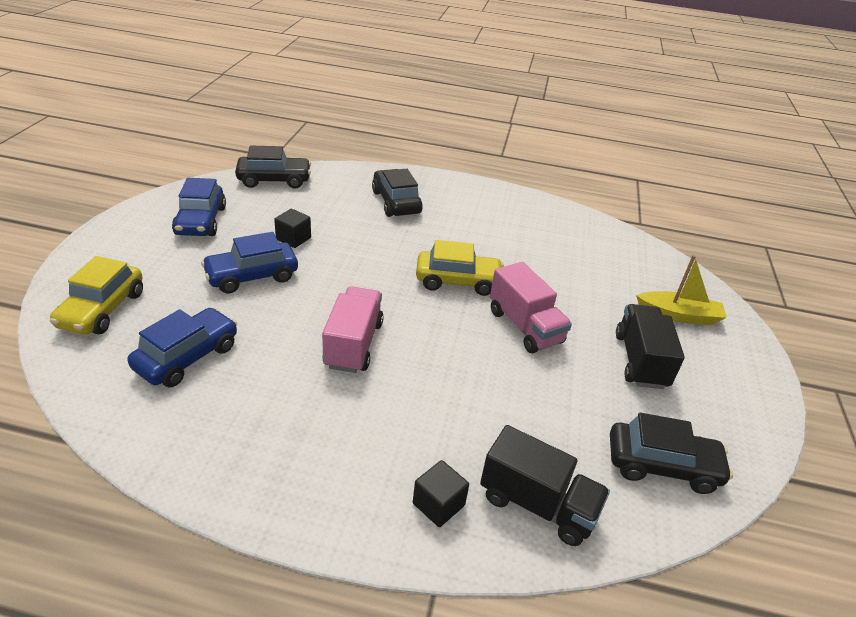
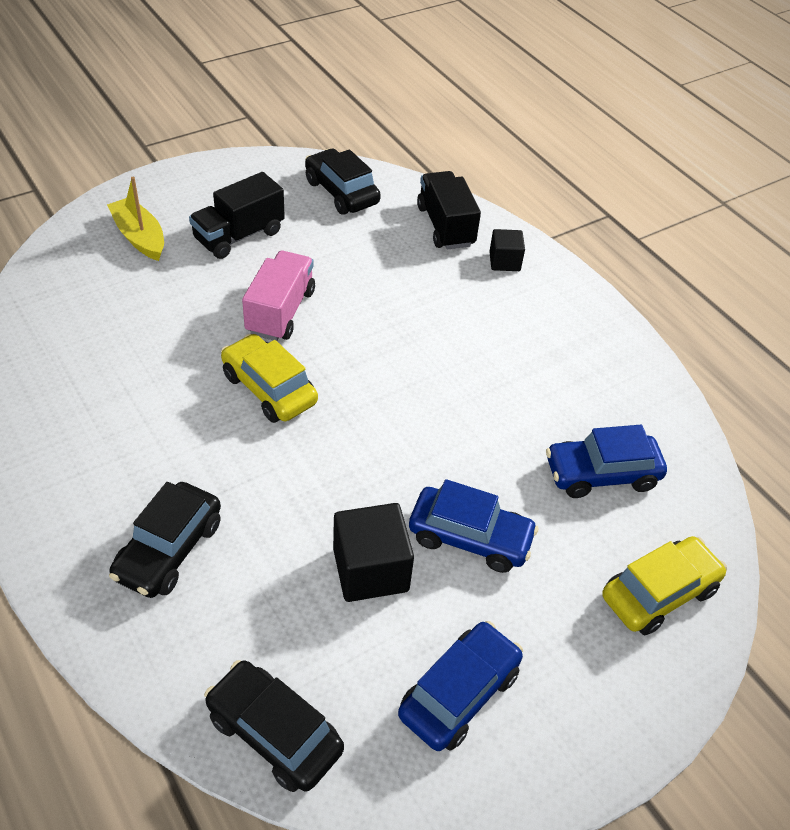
camera: 135 degrees left, 10 degrees up
black cube [274,209,311,248] -> black cube [333,503,414,602], size x1.67
pink truck [322,286,384,373] -> none

